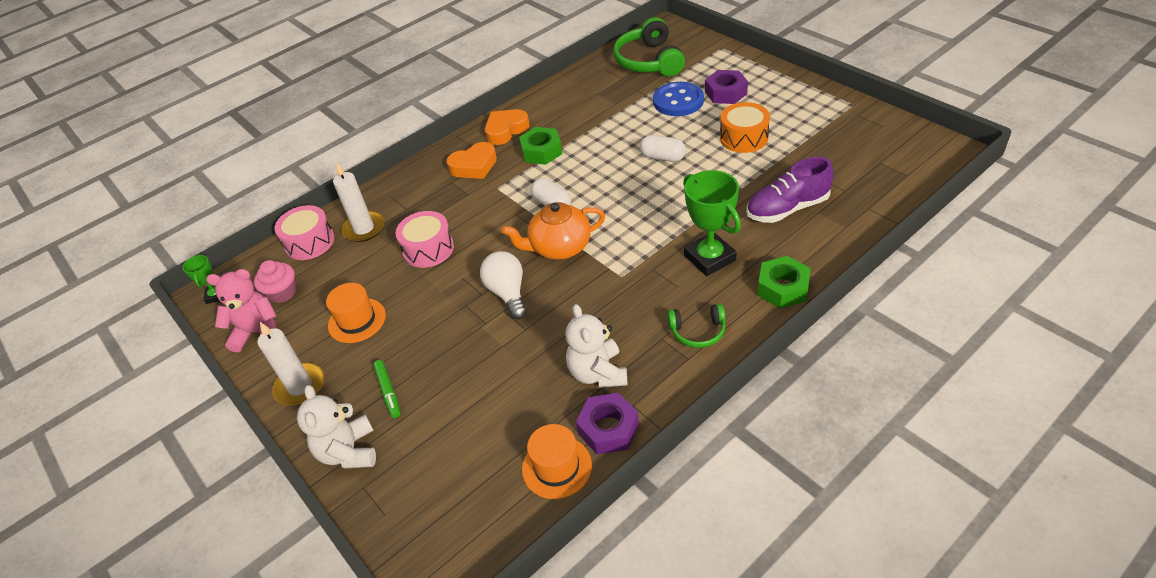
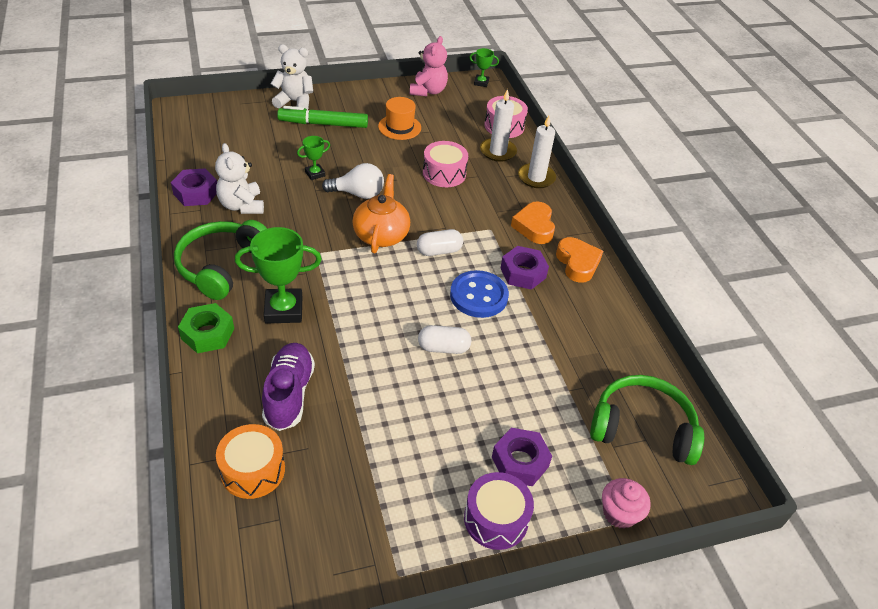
camera: 105 degrees right, 0 degrees up
pink cupcake [254,260,296,303] -> pink cupcake moved to [602,478,651,528]
white candle [257,322,324,406] -> white candle moved to [518,116,556,188]
green marker [373,360,401,418] -> green marker [277,106,368,128], size x1.81
green nut [519,127,562,165] -> purple nut [500,246,549,290]
orange hat [522,424,592,499] -> none
white teddy bear [565,304,627,388] -> white teddy bear turned 120 degrees counterclockwise [215,143,264,214]
white capsule [640,135,686,162] -> white capsule turned 45 degrees clockwise [418,325,471,354]
blue button [653,82,704,116] -> blue button moved to [450,270,509,318]
green headphones [667,304,726,348] -> green headphones [174,220,267,300], size x1.89
orange drum [720,102,770,153] -> orange drum moved to [216,424,285,499]
none -> green trophy [297,136,330,180]
none -> purple drum [464,472,534,550]

